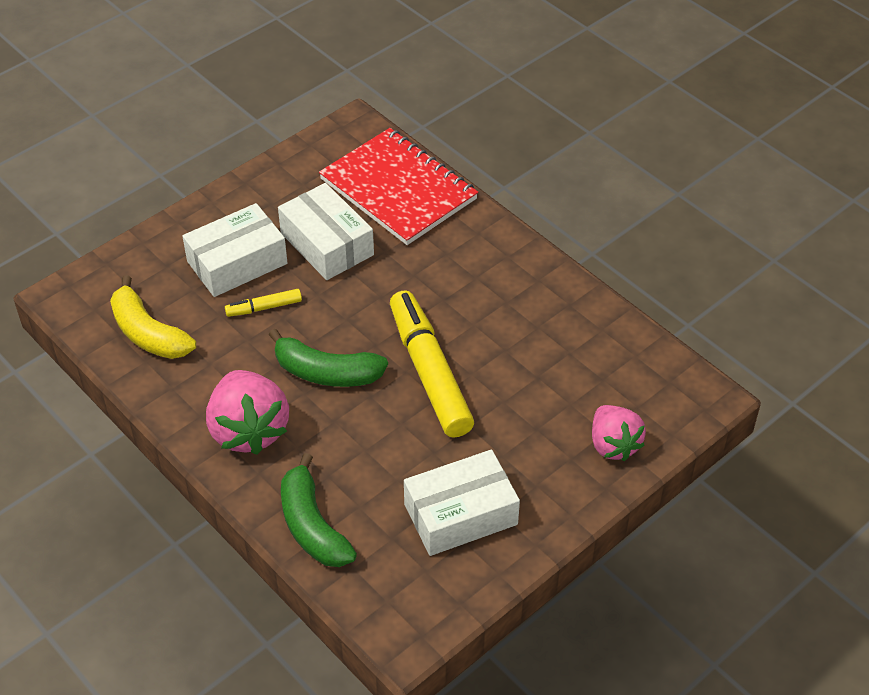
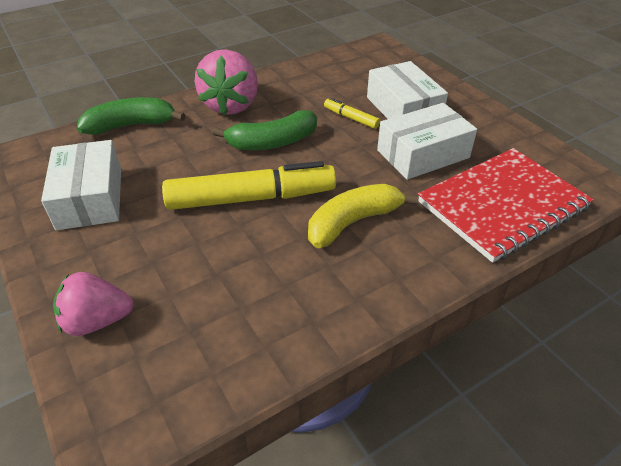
camera: 100 degrees right, 5 degrees down
yellow banana [110,275,196,359] -> yellow banana moved to [308,184,419,248]
pink strawberry [206,370,289,455] -> pink strawberry turned 75 degrees counterclockwise [195,49,258,116]
yellow marker [225,289,302,317] -> yellow marker turned 45 degrees counterclockwise [324,98,380,129]
green banana [268,329,388,387] -> green banana turned 135 degrees counterclockwise [213,110,317,150]

